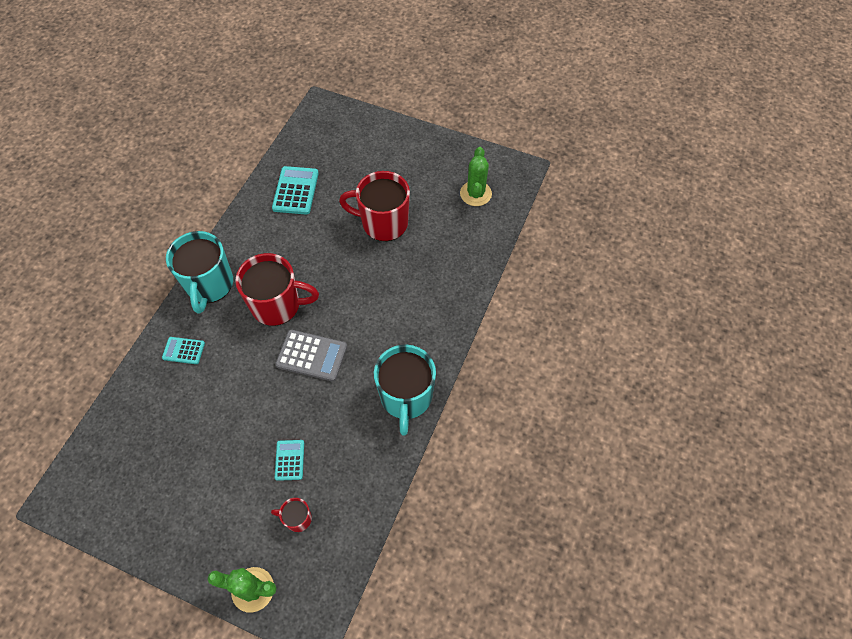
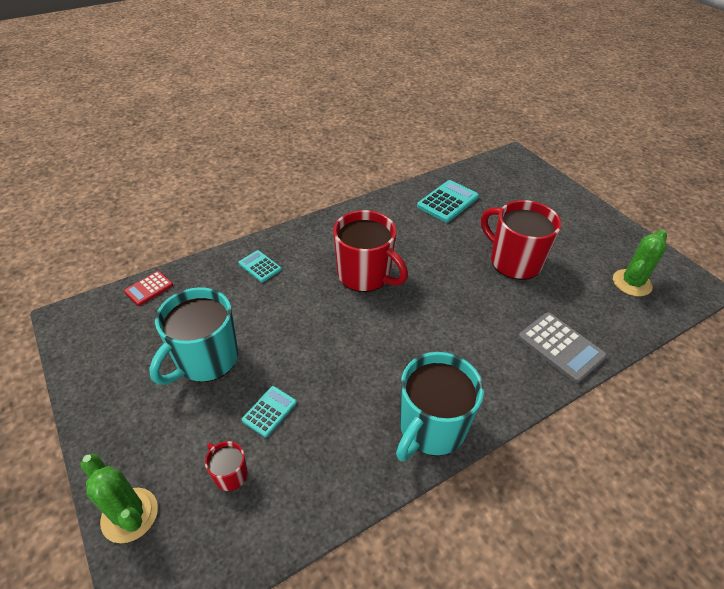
camera: 35 degrees right, 15 degrees down
turquoise mug [166,231,233,314] -> turquoise mug moved to [149,287,238,384]
grey calculator [275,330,347,381] -> grey calculator moved to [518,312,607,383]
none -> red calculator [124,271,173,306]

